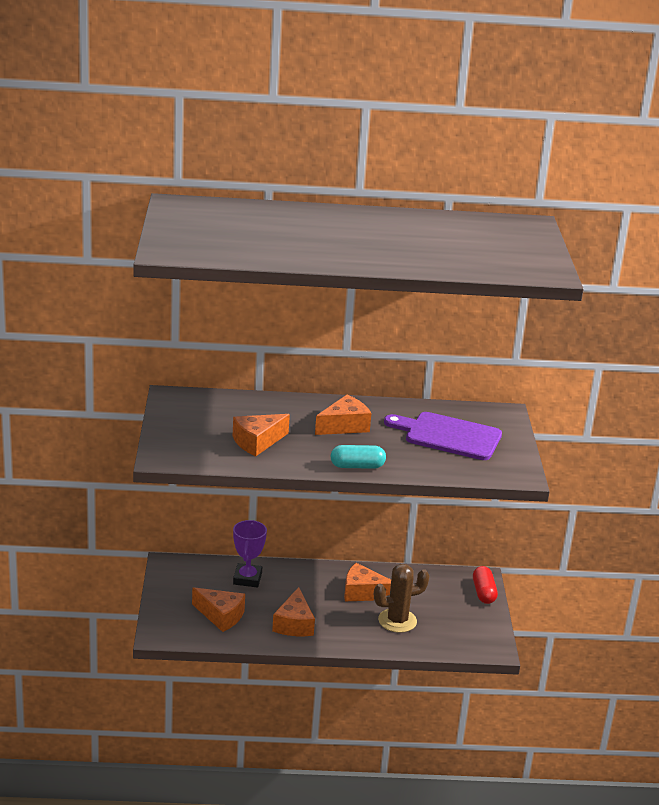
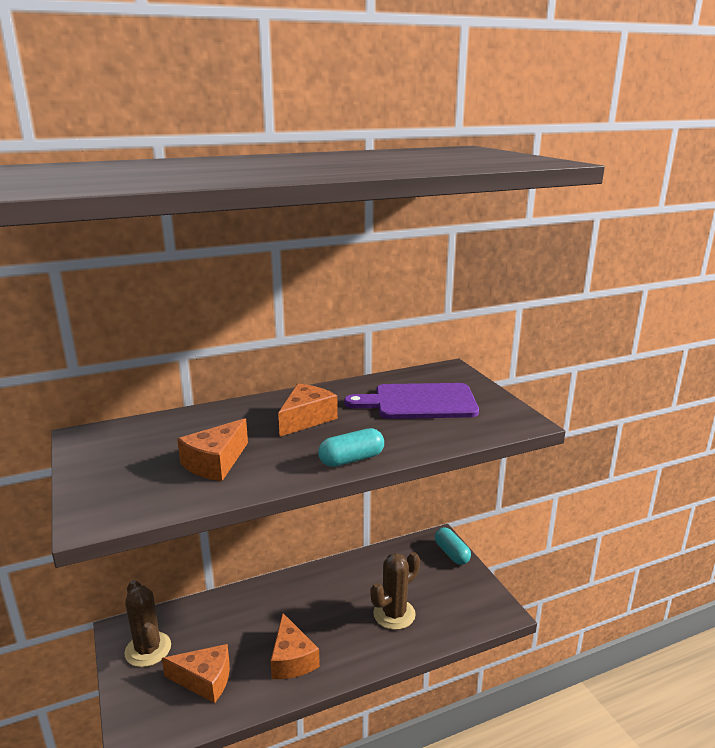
camera: 20 degrees left, 5 degrees down
purple trophy [233,520,267,588] -> none
orange cheese [344,563,391,601] -> none
red capsule [473,566,498,604] -> turquoise capsule [435,527,471,565]
none -> brown cactus [125,580,171,667]

